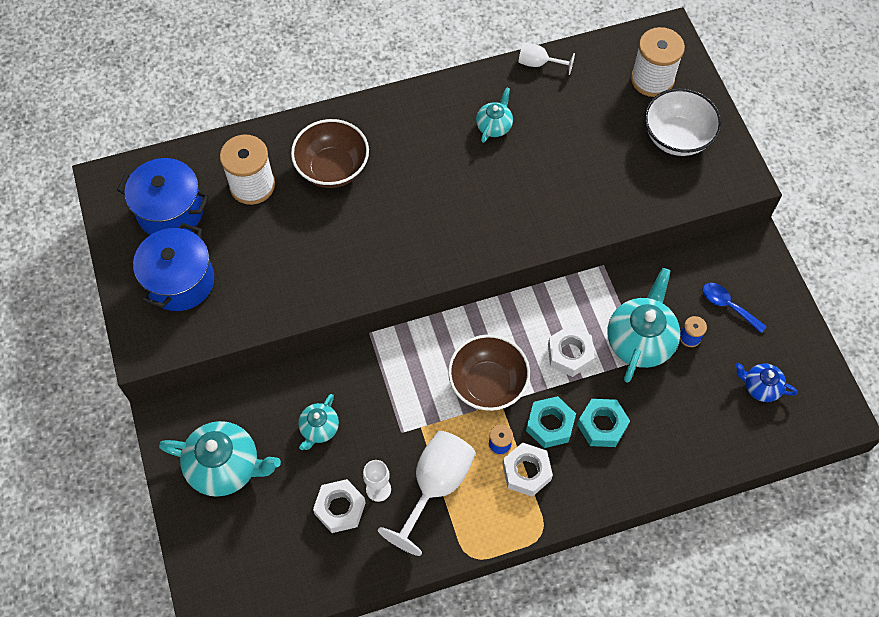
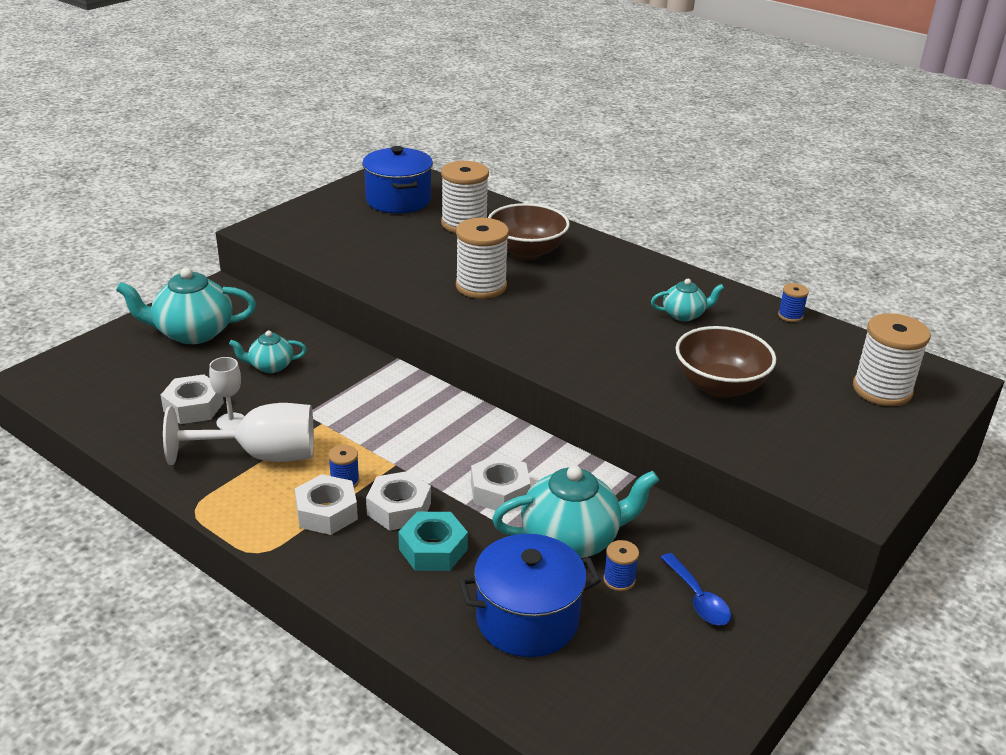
camera: 55 degrees right, 30 degrees down
blue pot [133,223,214,311] -> blue pot moved to [459,534,601,657]
turquoise teapot [159,421,281,497] -> turquoise teapot turned 105 degrees clockwise [116,267,256,344]
brown bowl [448,334,530,411] -> brown bowl moved to [676,326,776,398]
white goblet [519,43,575,75] -> blue spool [778,283,809,322]
turquoise nut [526,396,576,448] -> white nut [366,471,431,531]
white bowl [645,88,722,156] -> none
blue spoon [703,283,767,333] -> blue spoon turned 150 degrees clockwise [661,553,731,625]
blue teapot [735,363,798,402] -> none
none -> white spool [456,218,509,299]

